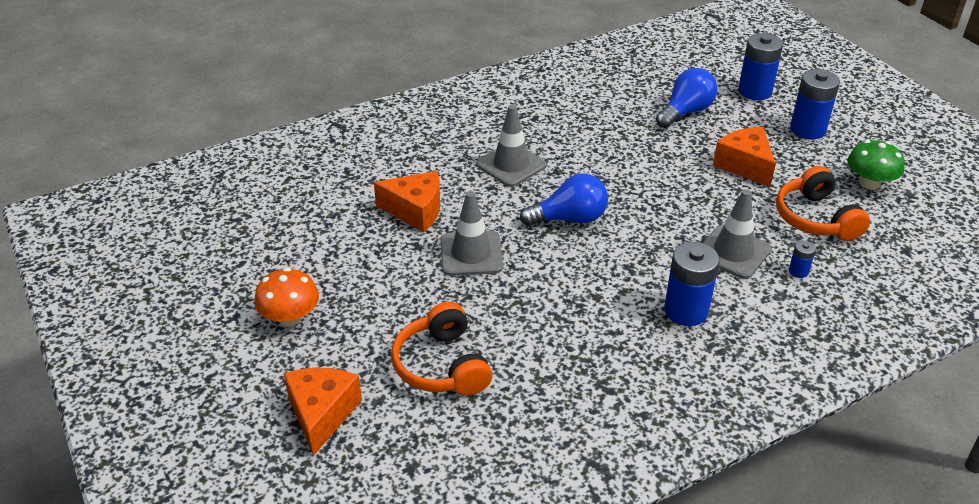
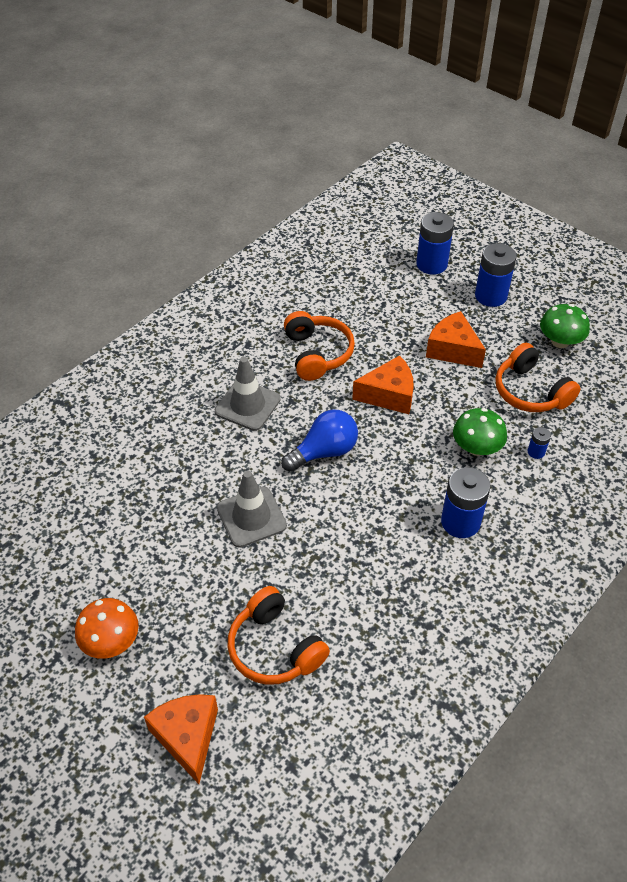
camera: 20 degrees left, 10 degrees up
orange cheese [374,171,440,232] -> orange cheese moved to [352,355,414,414]
blue light bulb [656,68,717,128] -> none
grey traffic cone [703,189,772,279] -> green mushroom [453,408,507,456]
none -> orange headphones [284,311,355,381]

